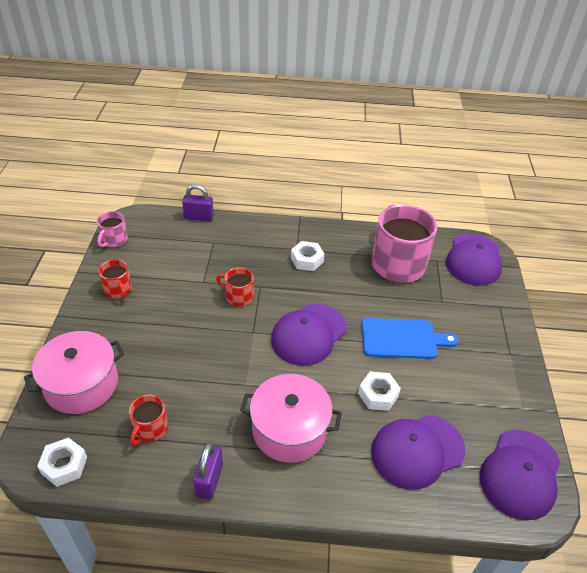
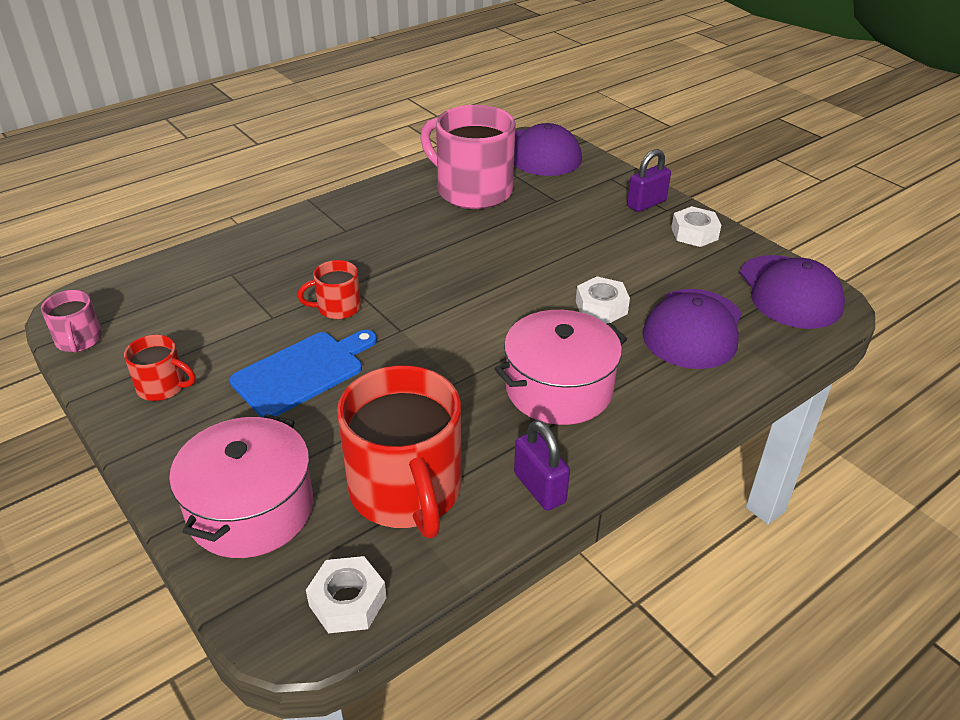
camera: 40 degrees left, 5 degrees down
red mug [129,394,168,446] -> red mug [337,365,461,538], size x2.11
purple padlock [182,184,214,221] -> purple padlock moved to [627,149,671,212]
purple cap [271,304,347,366] -> none
white nut [291,241,324,271] -> white nut moved to [671,206,721,247]
blue cutting board [362,318,459,359] -> blue cutting board moved to [229,330,377,417]

